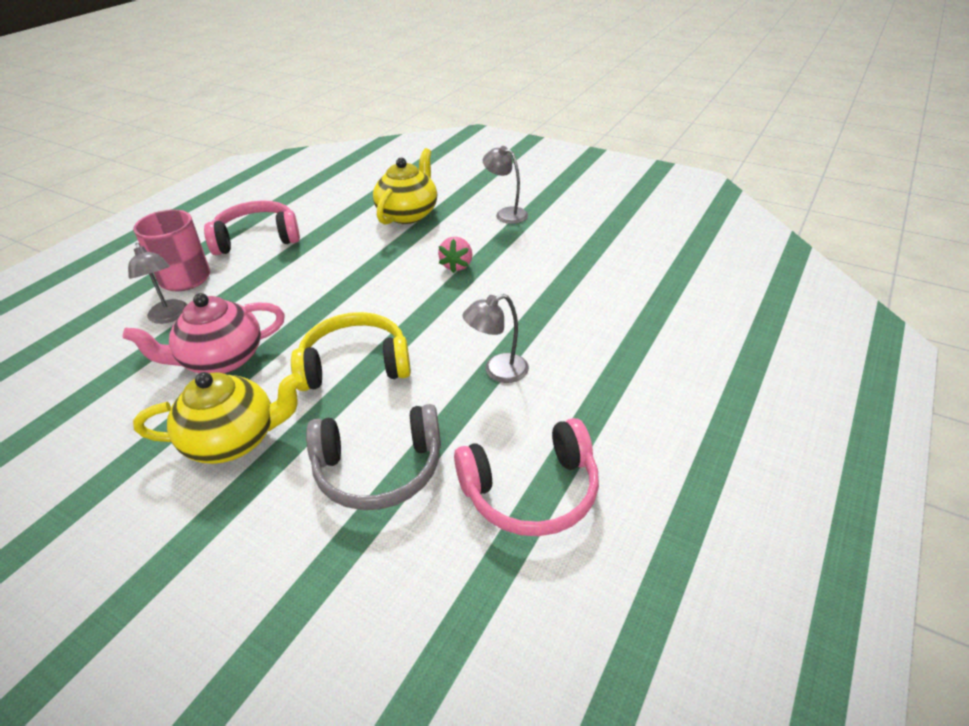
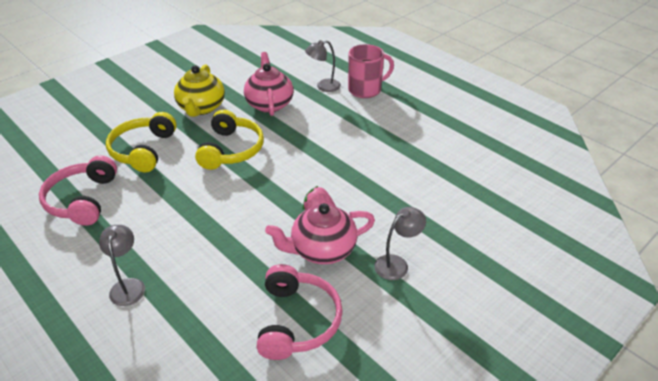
camera: 105 degrees right, 0 degrees up
pink headphones [204,200,300,255] -> pink headphones moved to [256,264,343,360]
grey headphones [306,404,441,510] -> yellow headphones [106,112,177,172]
yellow teapot [373,148,437,225] -> none
grey lamp [462,294,529,383] -> grey lamp moved to [99,225,145,306]
none -> pink teapot [265,203,375,264]

